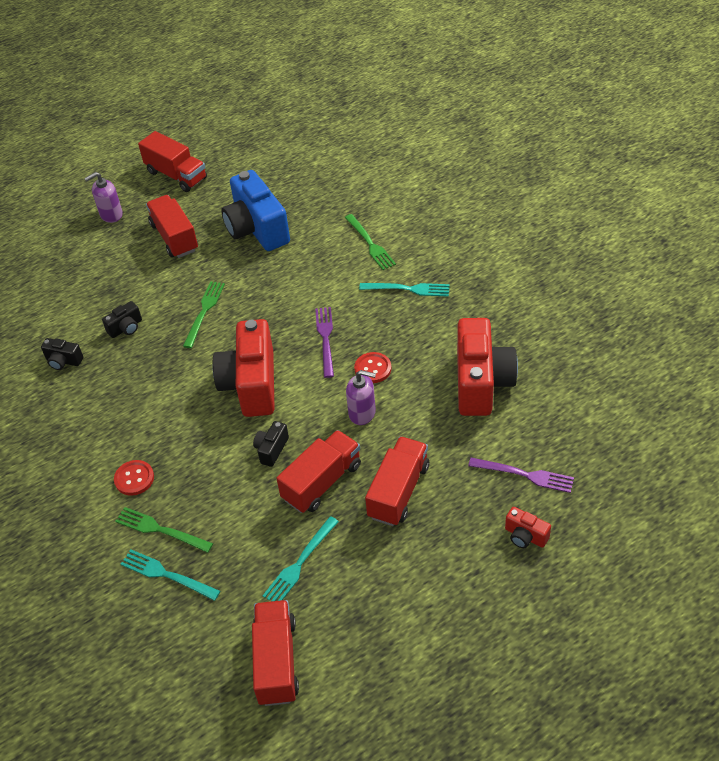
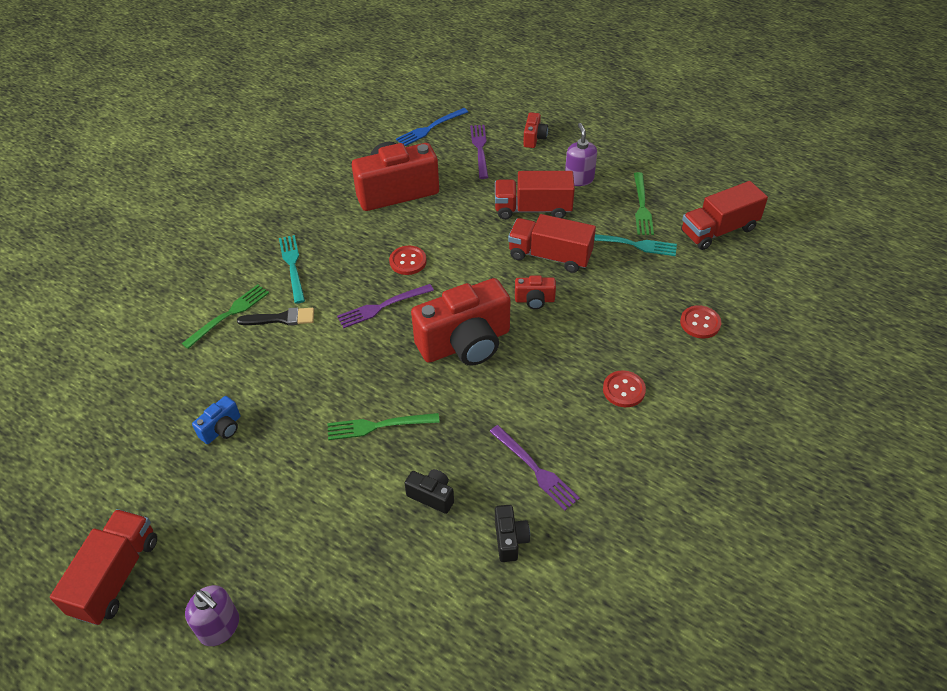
camera: 115 degrees left, 0 degrees up
green fork [115,507,213,553] -> green fork moved to [634,172,654,235]
turquoise fork [121,549,220,601] -> red button [680,305,721,339]
red truck [146,195,198,258] -> none
blue camera [221,170,290,251] -> blue camera [192,396,240,444], size x0.44
black camera [253,421,289,467] -> red camera [515,276,556,309]
purple soap dispenser [346,370,376,425] -> purple soap dispenser moved to [565,123,597,186]
none -> black brush [237,307,314,325]
none -> blue fork [396,108,468,146]
none -> purple fork [489,425,580,510]

